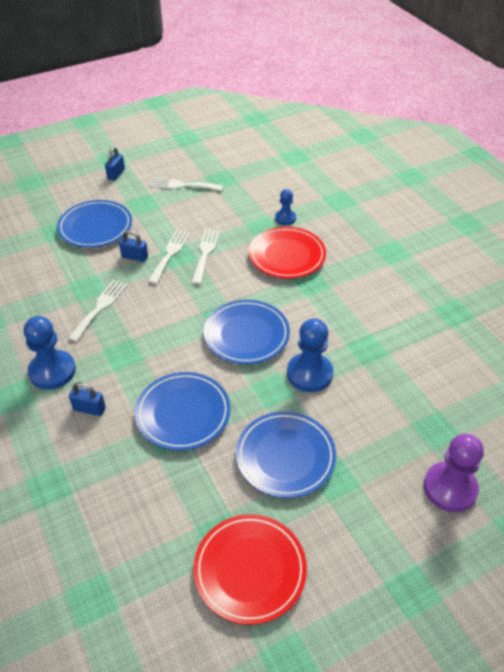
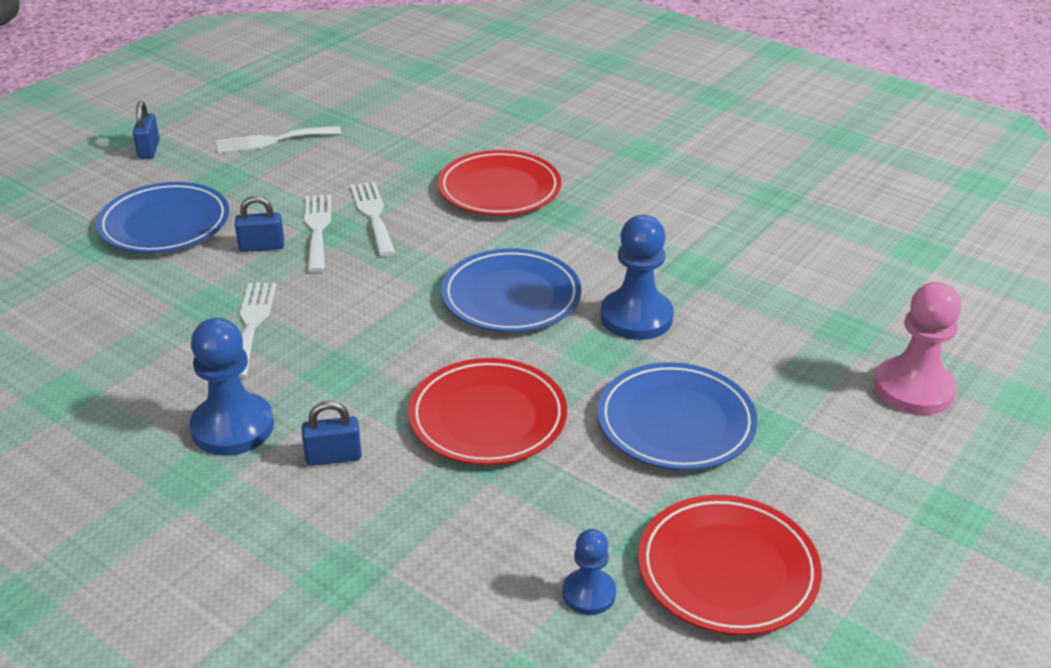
camera: 25 degrees left, 10 degrees down
blue plate [135,372,230,450] -> red plate [408,358,567,465]
blue pawn [275,189,296,225] -> blue pawn moved to [563,529,616,615]
purple pawn [424,434,484,512] -> pink pawn [874,282,961,415]

